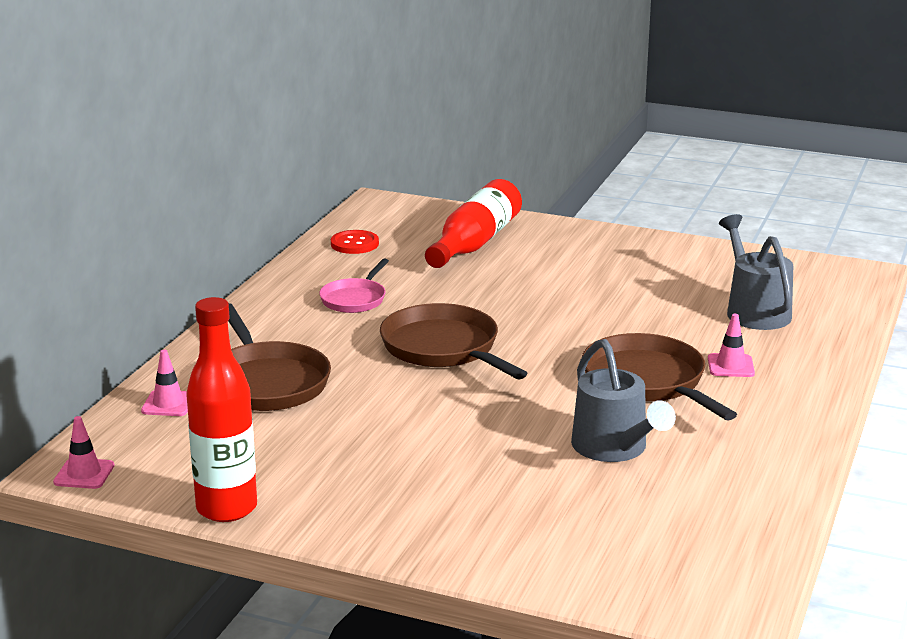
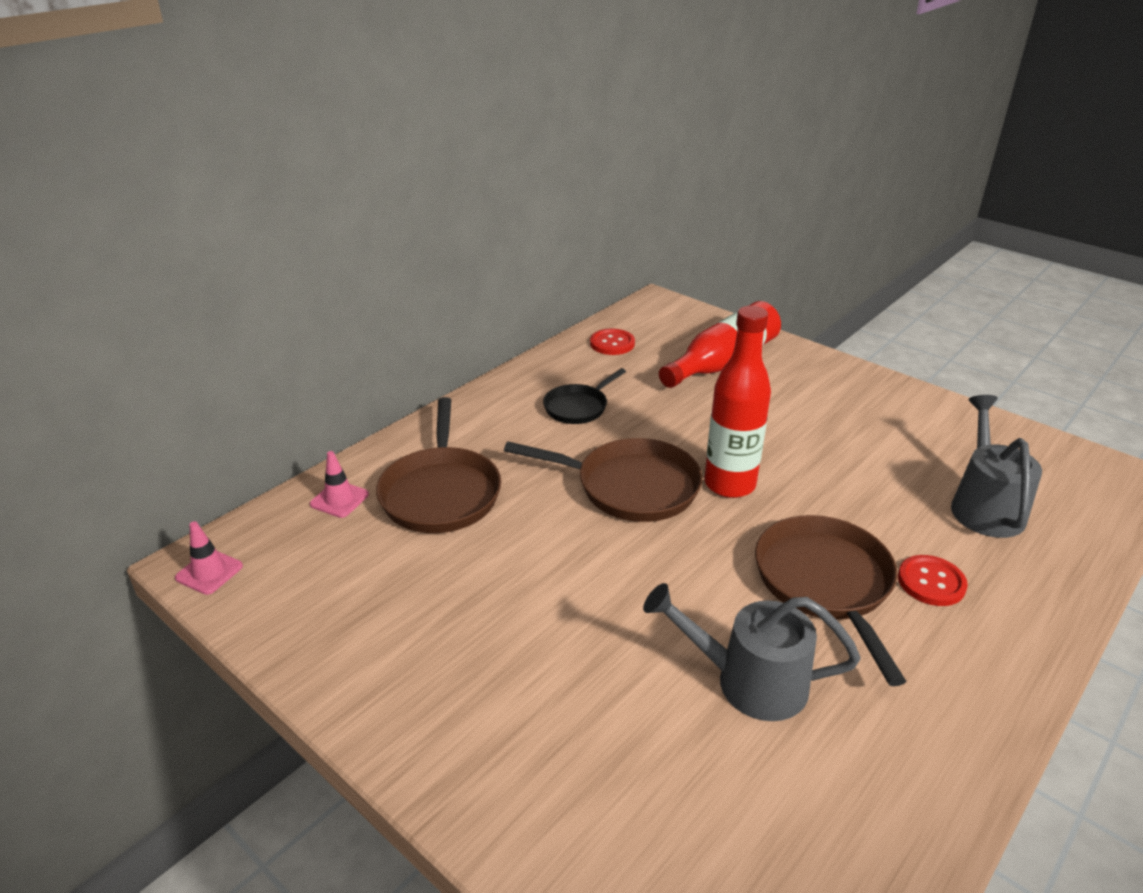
camera: 20 degrees right, 10 degrees up
red bottle [186,297,257,522] -> red bottle moved to [704,306,771,498]
pink pan [319,258,389,313] -> black pan [543,368,626,424]
brown pan [380,303,528,379] -> brown pan turned 120 degrees clockwise [504,438,703,522]
grey watering can [571,339,676,462] -> grey watering can turned 105 degrees clockwise [643,583,861,721]
pink traffic cone [708,314,755,377] -> red button [898,555,968,606]

